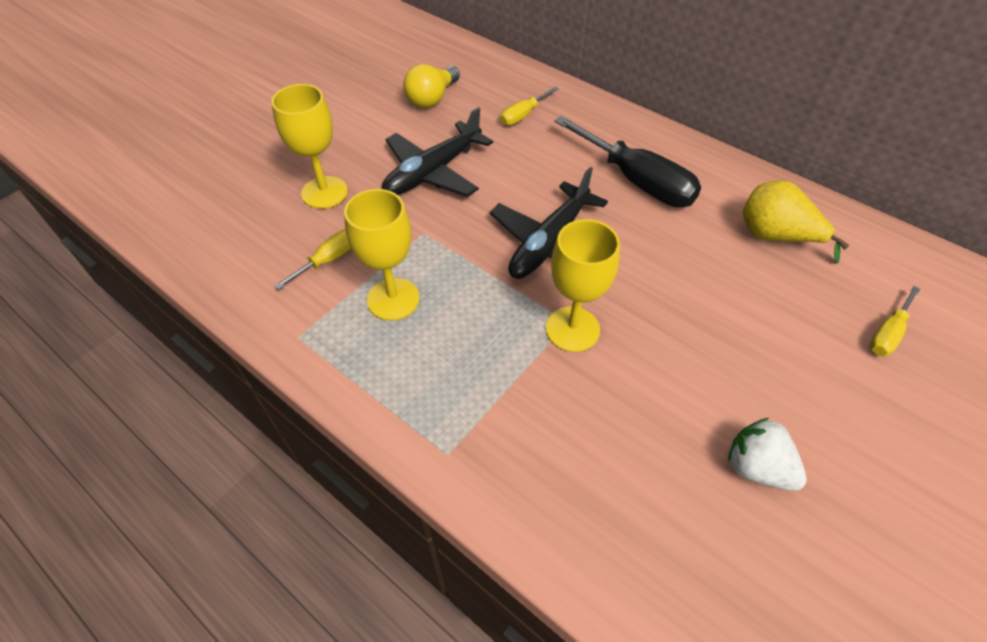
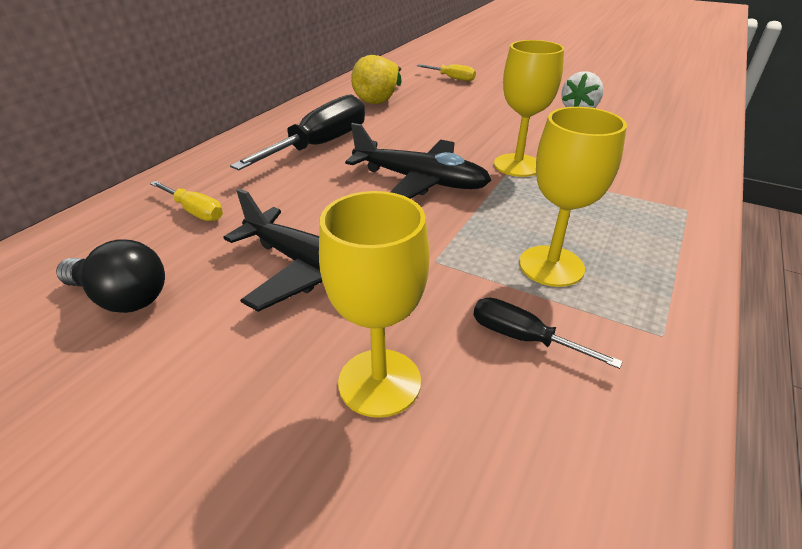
camera: 100 degrees left, 15 degrees down
yellow screwdriver [274,229,351,290] -> black screwdriver [473,298,623,369]
yellow light bulb [403,64,460,108] -> black light bulb [56,239,165,313]

